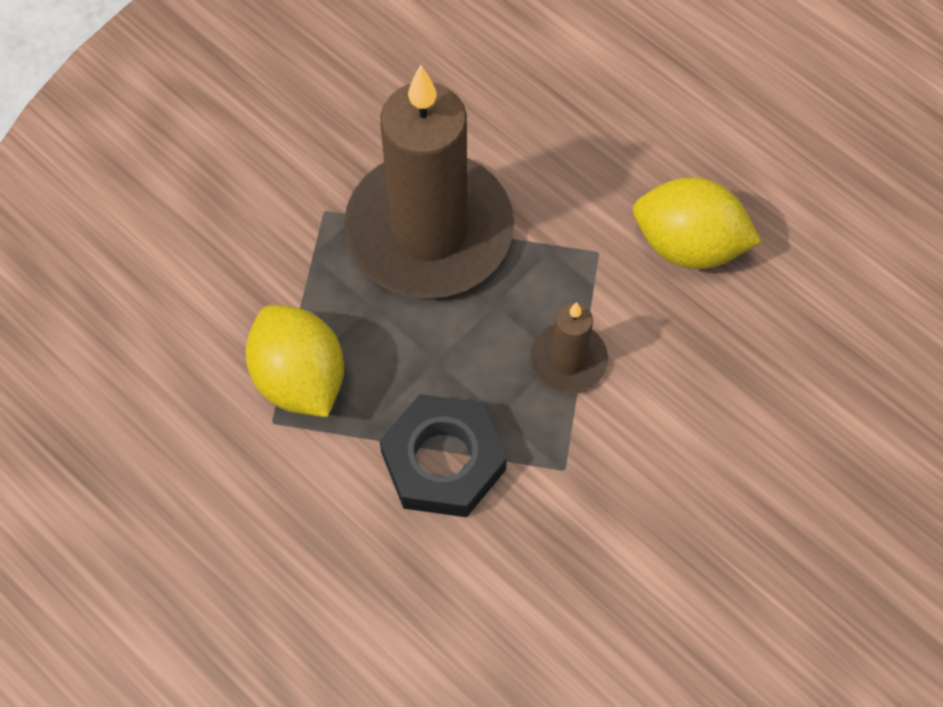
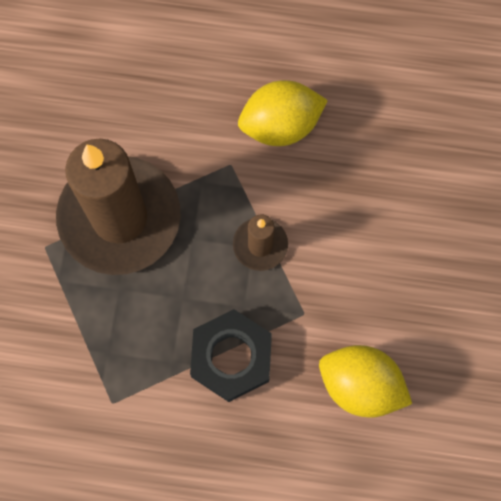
camera: 35 degrees left, 10 degrees up
yellow lemon [246,305,344,417] -> yellow lemon moved to [319,345,412,418]

